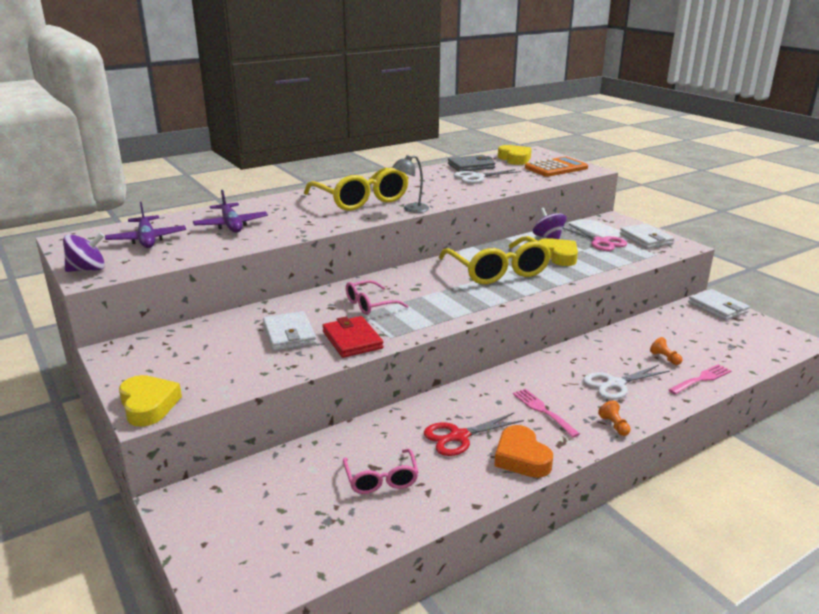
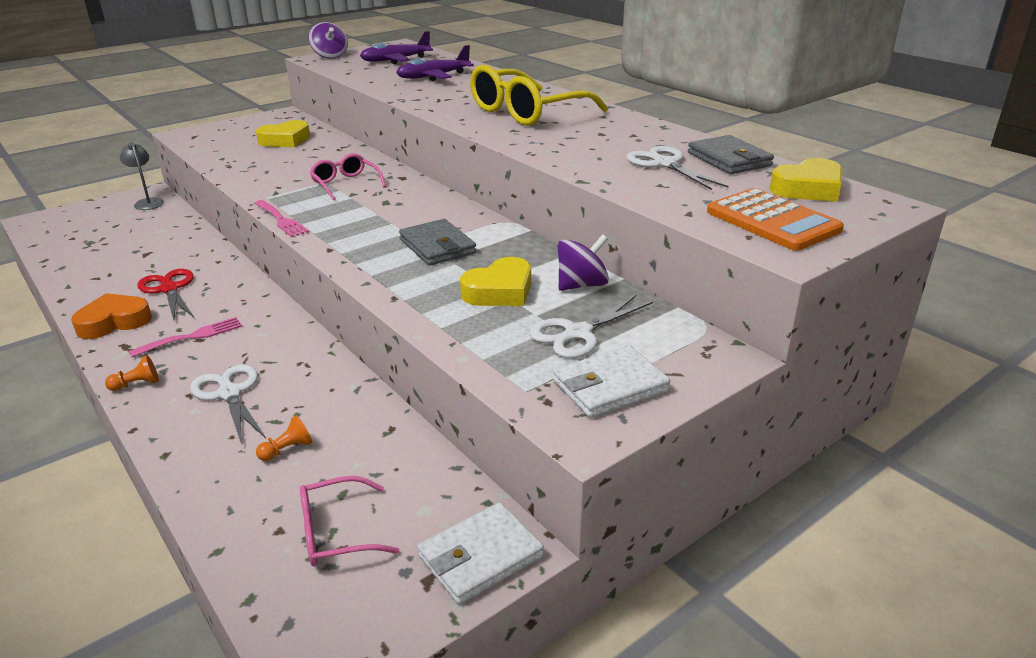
camera: 85 degrees right, 5 degrees up
yellow heart [119,375,182,427] -> yellow heart moved to [256,120,310,147]
white wallet [263,311,317,351] -> none
red wallet [322,316,384,358] -> none
pink glasses [343,449,419,494] -> pink glasses moved to [300,476,400,566]
grey lamp [392,155,429,213] -> grey lamp moved to [120,142,164,210]
yellow glasses [439,236,551,284] -> grey wallet [399,219,476,265]
pink scissors [563,224,627,251] -> white scissors [529,295,653,358]
pink fork [668,364,731,394] -> pink fork moved to [254,200,309,237]

